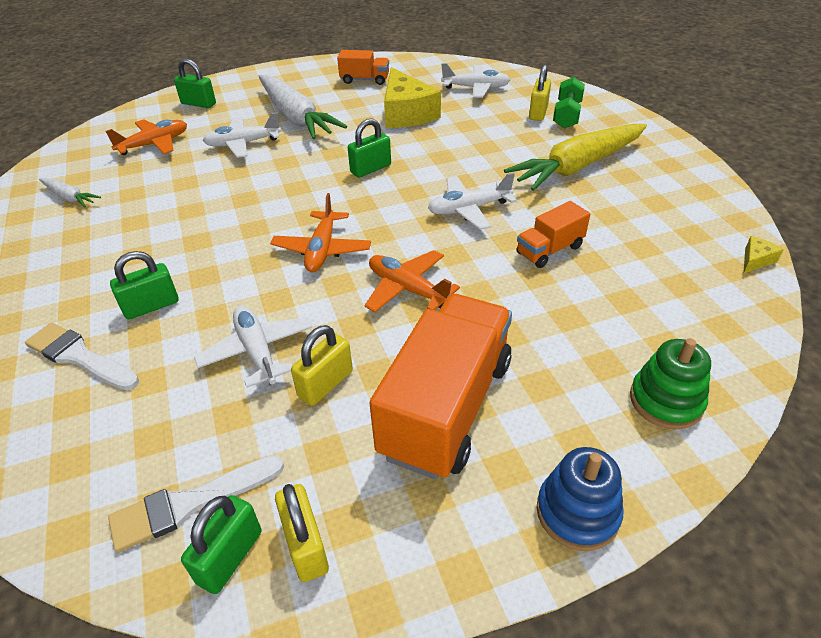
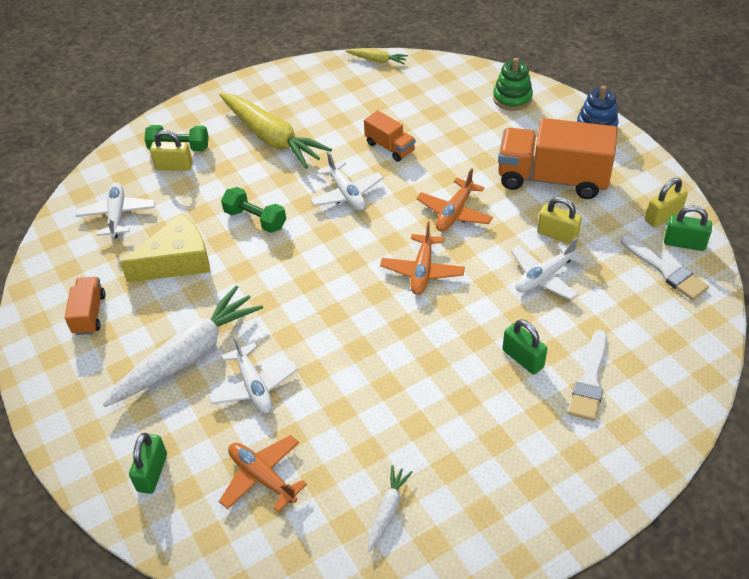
camera: 100 degrees left, 5 degrees up
orange plane [270,193,371,272] -> orange plane turned 105 degrees clockwise [380,222,465,295]
green padlock [348,118,391,178] -> none
yellow cheese [743,236,783,274] -> yellow carrot [345,49,408,64]
none -> green dumbbell [221,187,286,233]

